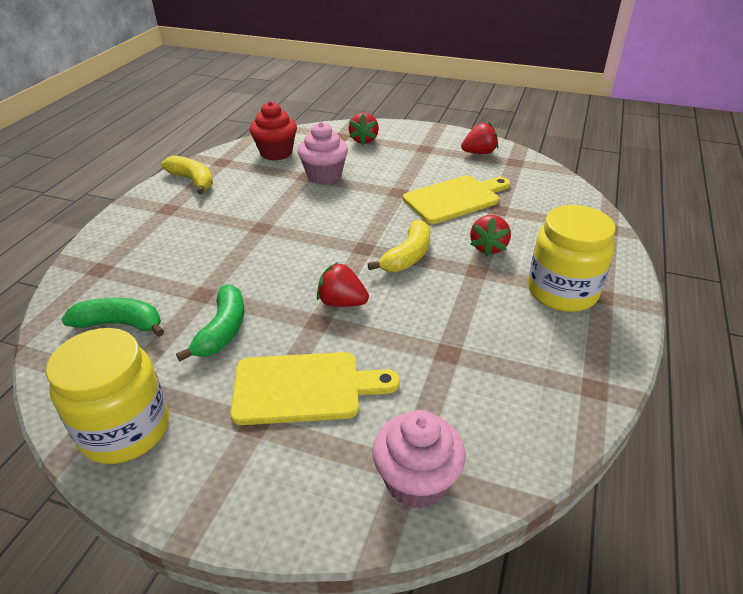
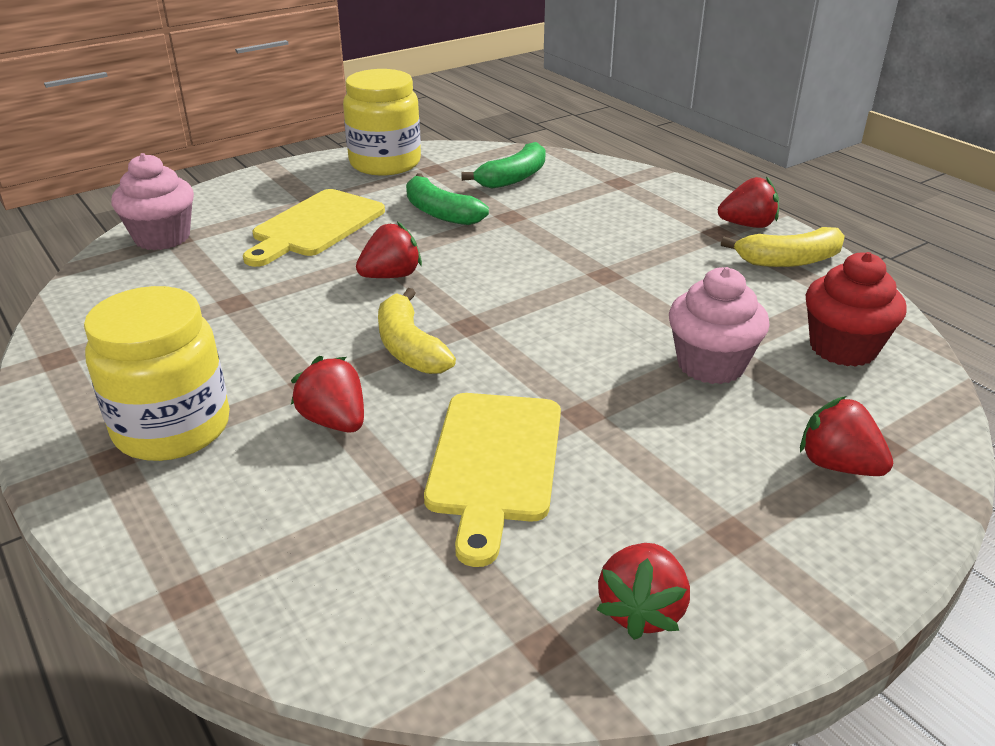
camera: 125 degrees right, 5 degrees down
none -> red strawberry [718,176,779,228]

